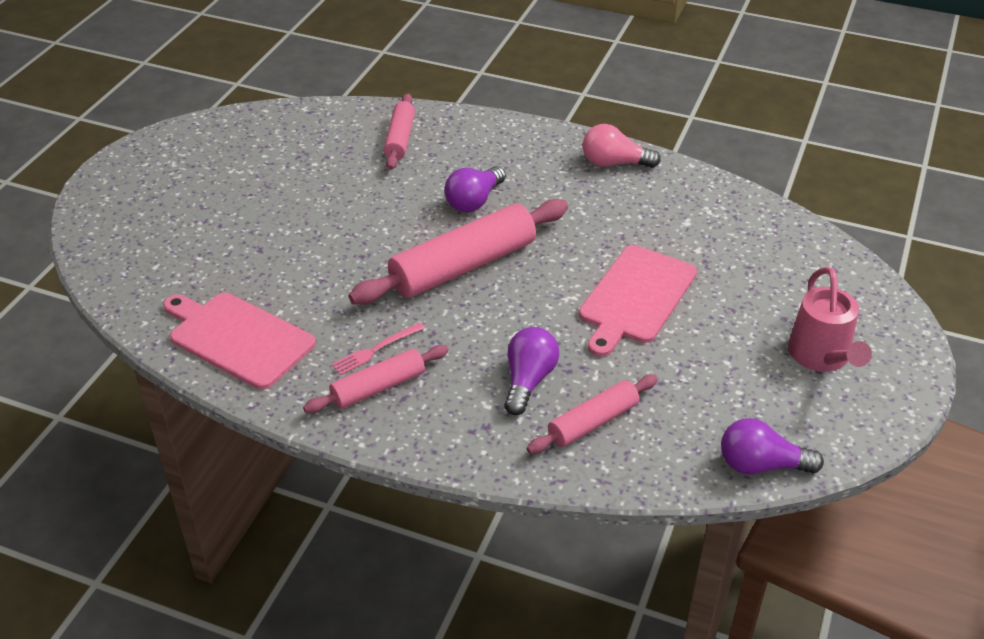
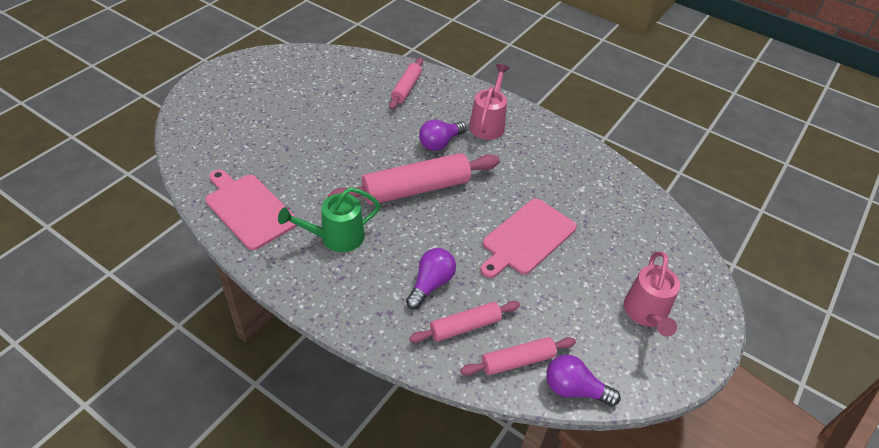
camera: 10 degrees right, 5 degrees up
pink rolling pin [303,345,449,413] -> pink rolling pin moved to [460,337,576,375]
pink fork [331,322,425,375] -> green watering can [278,187,380,252]
pink light bulb [583,124,661,168] -> none
none -> pink watering can [469,64,509,140]

